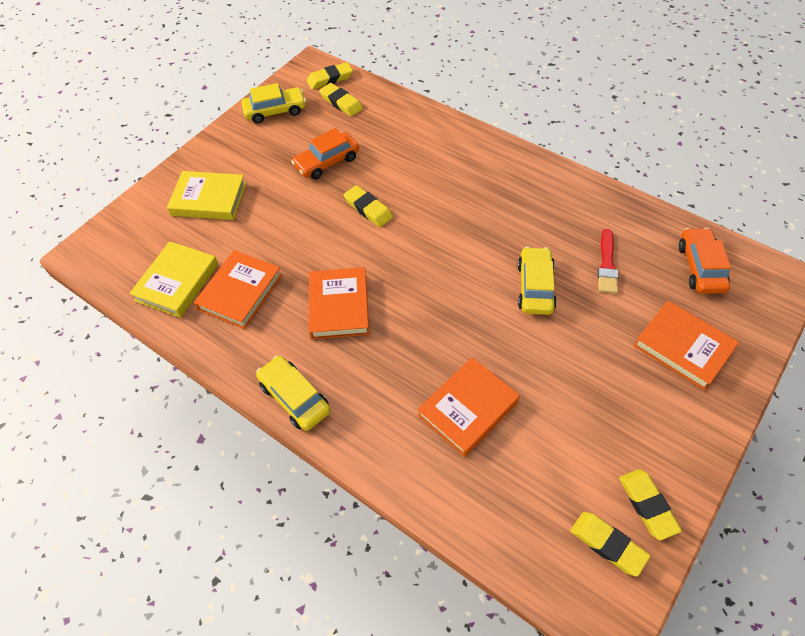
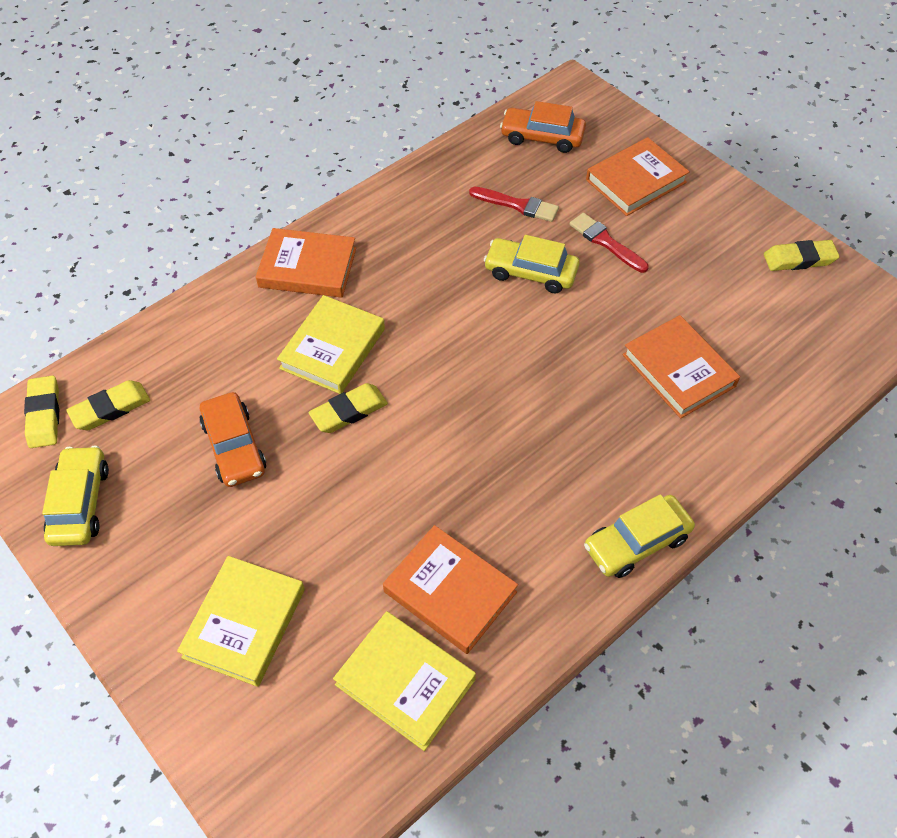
camera: 80 degrees left, 0 degrees up
orange book [309,267,369,339] -> orange book moved to [256,228,356,297]
yellow eraser [570,512,650,577] -> none
none -> yellow book [277,295,385,394]
none -> red brush [570,213,649,273]

